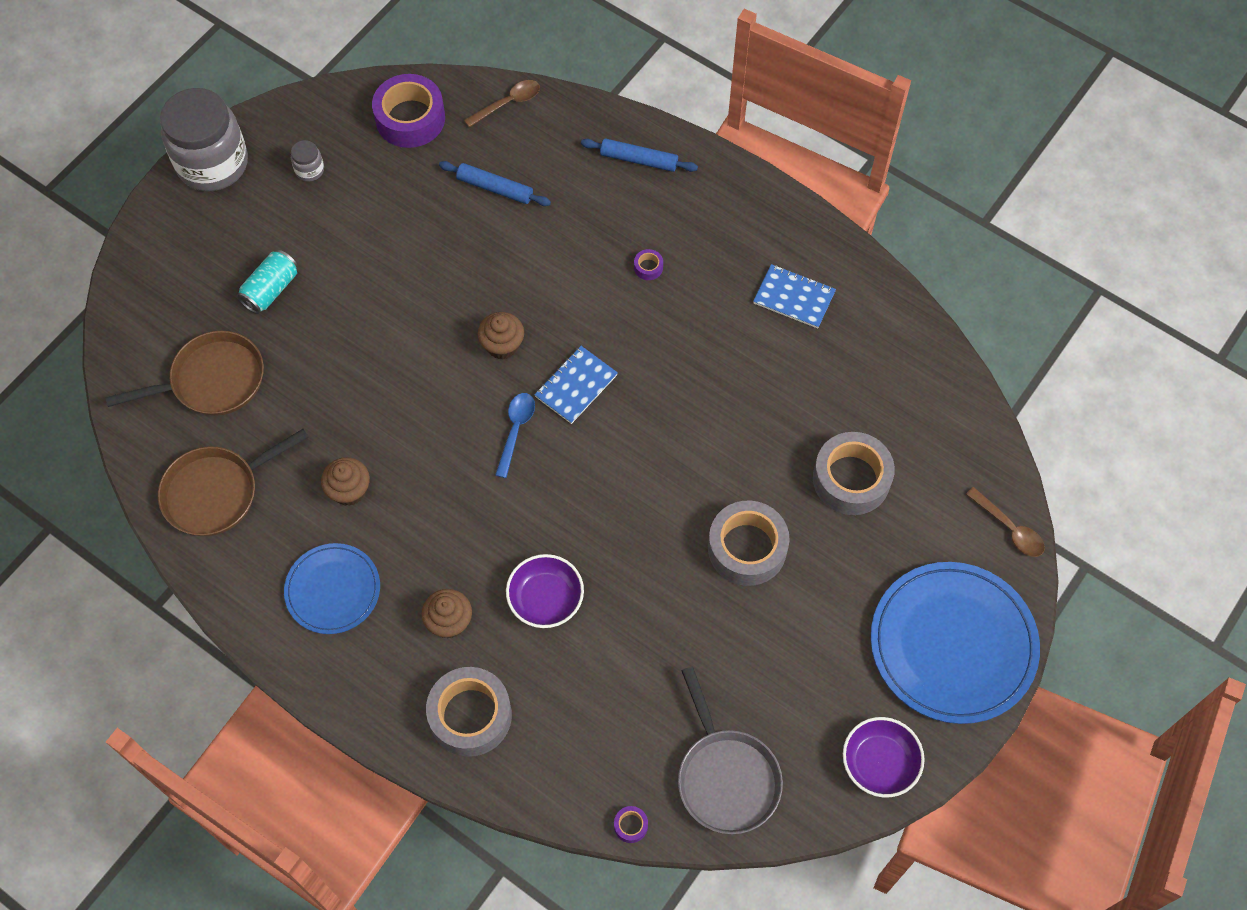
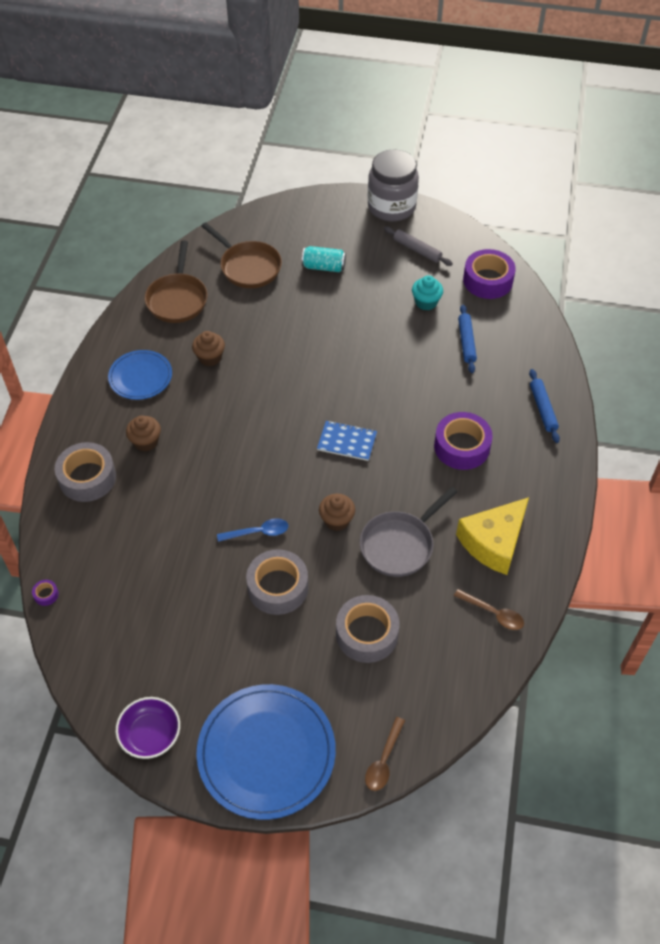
camera: 65 degrees right, 10 degrees down
brown pan [158,429,308,536] -> brown pan turned 120 degrees counterclockwise [145,240,208,323]
grey jar [291,140,324,182] -> grey rolling pin [384,227,453,266]
brown spoon [464,80,540,127] -> brown spoon moved to [454,589,524,630]
brown cupcake [478,312,524,359] -> brown cupcake moved to [319,494,355,531]
blue spoon [495,393,535,478] -> blue spoon moved to [217,518,288,542]
purple bowl [506,554,584,628] -> none
purple tape [634,249,663,280] -> purple tape [434,412,493,470], size x2.49
grey pan [678,666,783,835] -> grey pan moved to [360,487,457,577]
blue notebook [753,264,836,328] -> yellow cheese [456,497,529,575]
none -> turquoise cupcake [412,276,443,310]

